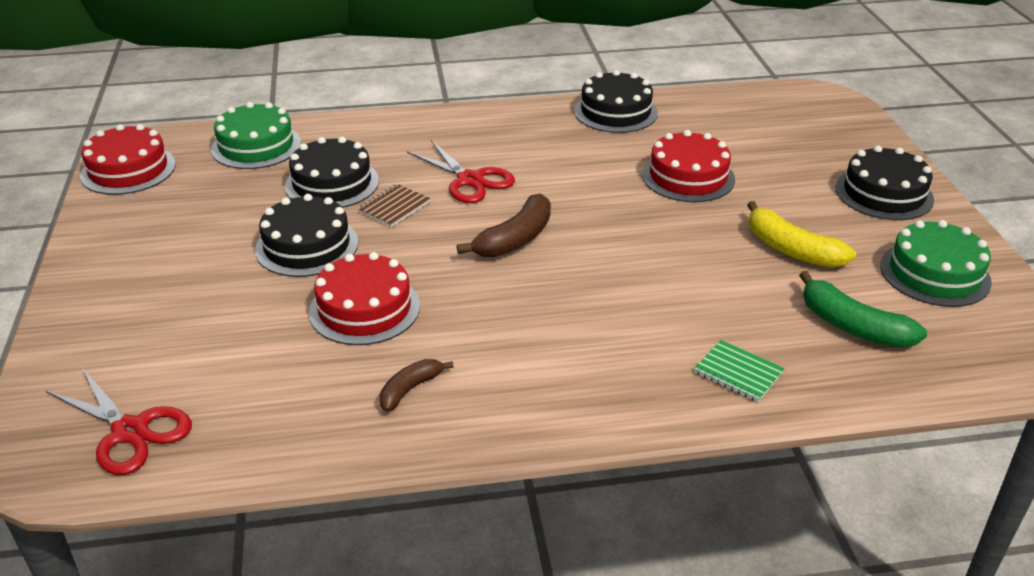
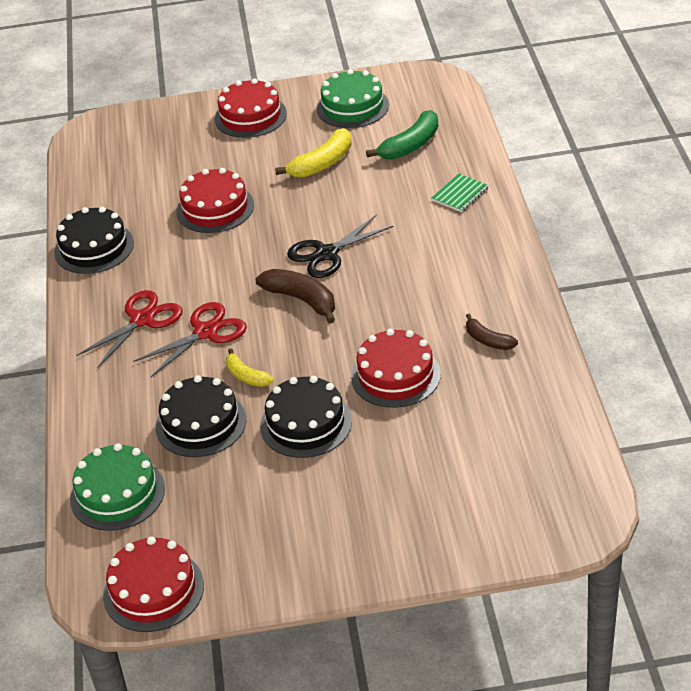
camera: 85 degrees left, 5 degrees up
red scissors [46,368,192,475] -> red scissors moved to [76,290,183,369]
brown notebook [358,184,431,227] -> yellow banana [226,348,274,387]
black cake [836,145,934,220] -> red cake [214,78,287,138]
none -> black scissors [287,214,394,278]

